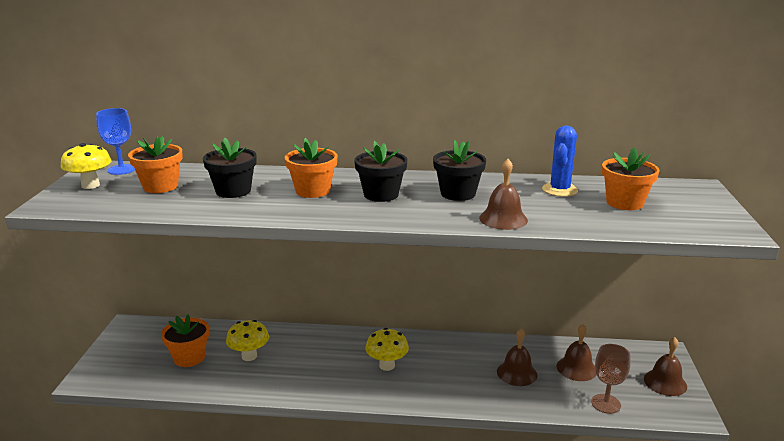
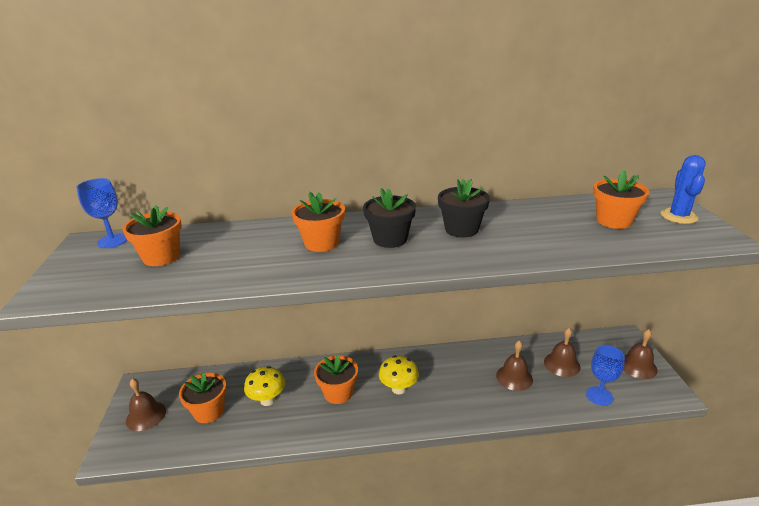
camera: 10 degrees left, 5 degrees up
yellow mushroom [61,143,112,189] -> none
black flower pot [203,137,257,198] -> none
brown bell [479,159,528,230] -> brown bell moved to [126,378,166,431]
blue cactus [542,126,578,197] -> blue cactus moved to [661,155,706,224]
brown goblet [591,344,630,414] -> blue goblet [586,345,625,406]
none -> orange flower pot [314,355,358,404]

